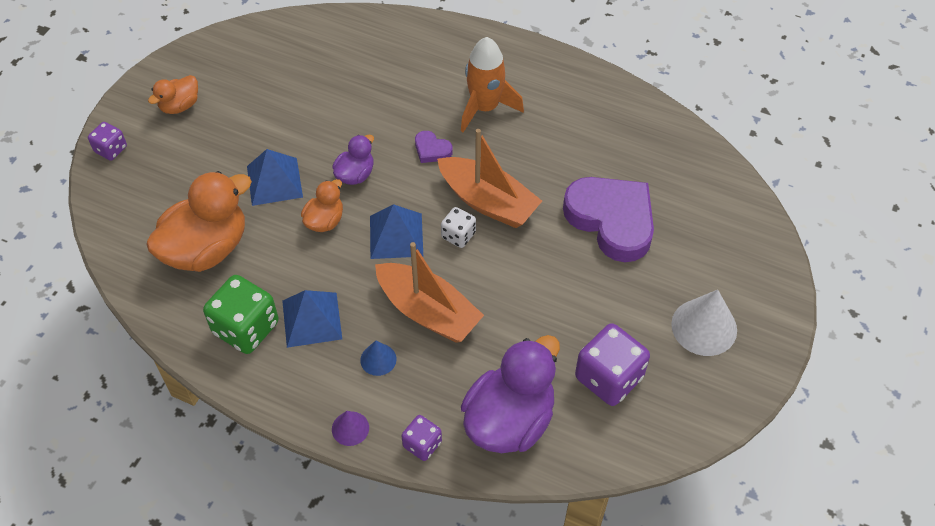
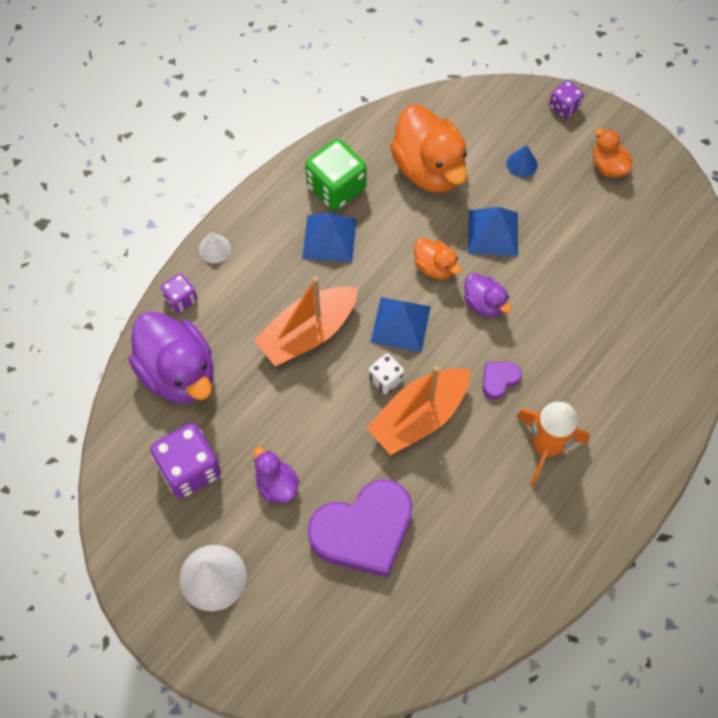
camera: 105 degrees right, 10 degrees up
purple cone [332,411,369,446] -> white cone [199,232,231,263]
blue cone [360,341,397,376] -> blue cone moved to [507,145,538,178]
none -> purple duck [253,447,300,504]

